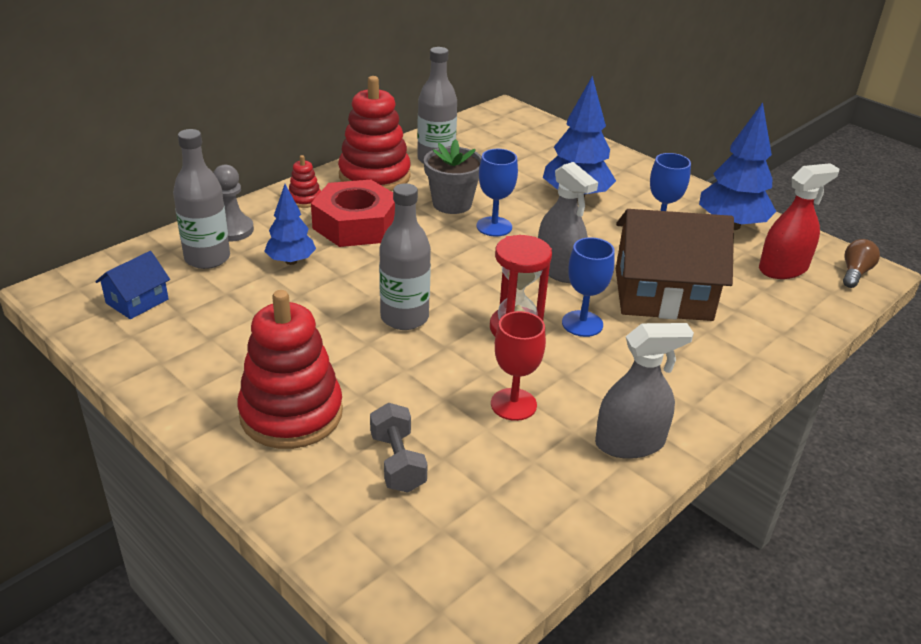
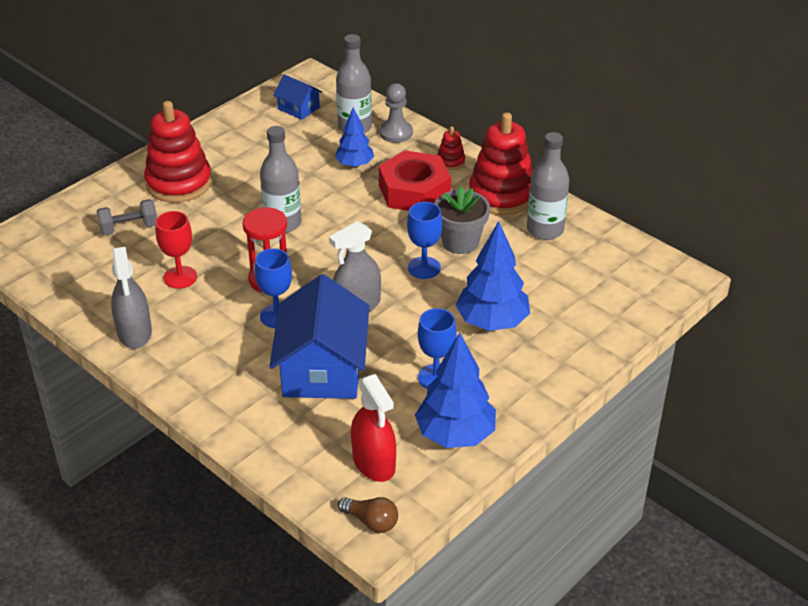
camera: 90 degrees right, 5 degrees up
brown house [616,209,734,321] -> blue house [269,274,369,399]

